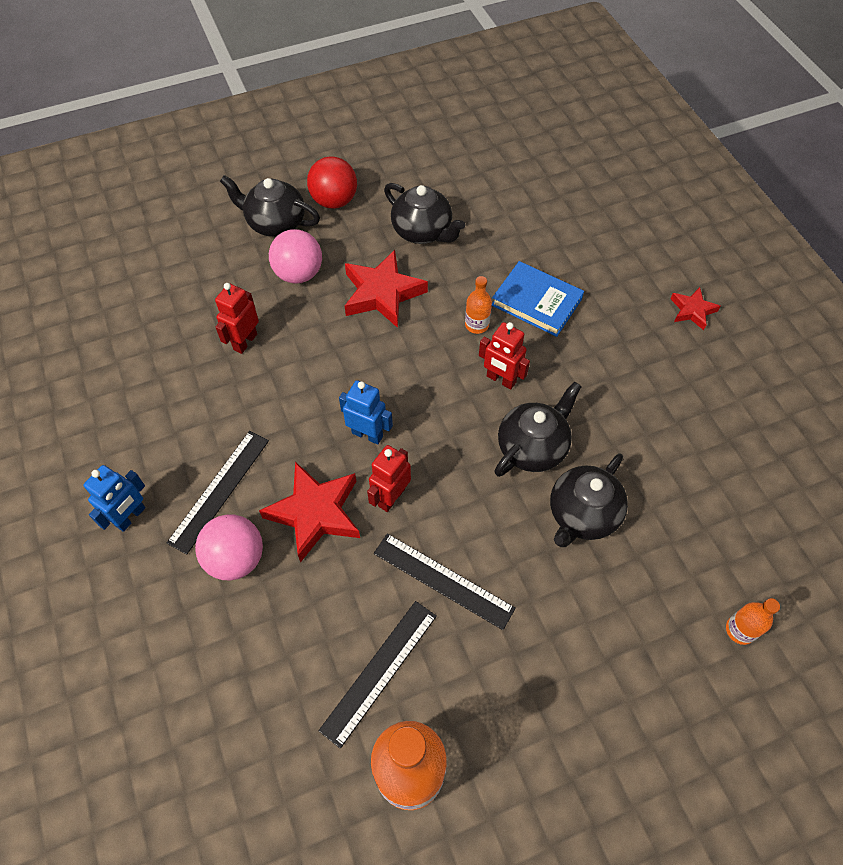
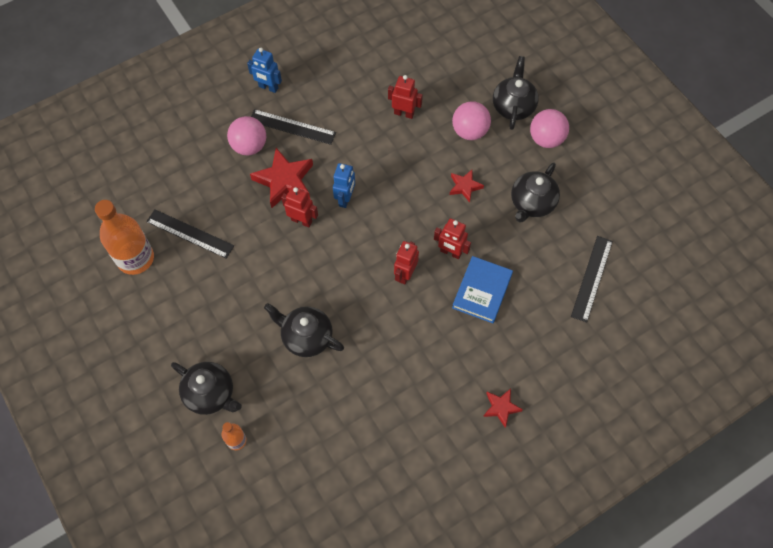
camera: 80 degrees right, 5 degrees up
red ball [307,156,357,209] -> pink ball [530,109,569,148]
red star [345,250,428,328] -> red star [450,170,484,202], size x0.55
black ruler [374,533,516,630] -> black ruler moved to [571,236,613,323]
orange bottle [465,276,492,334] -> red robot [434,218,471,259]
black teapot [494,381,582,477] -> black teapot moved to [171,362,242,415]

